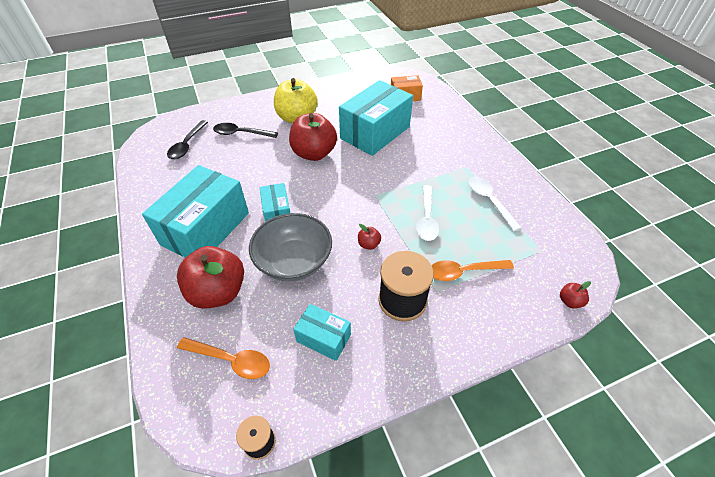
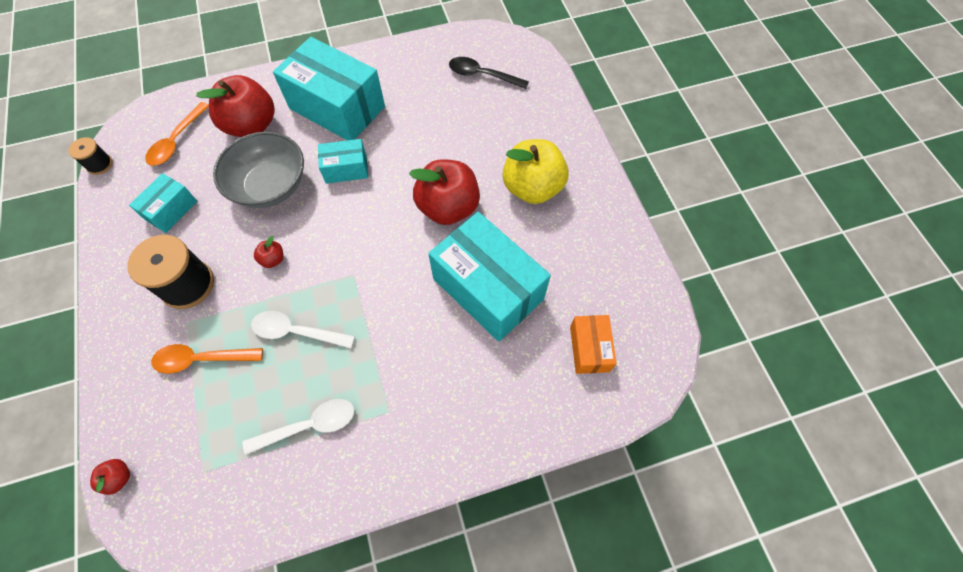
camera: 95 degrees right, 15 degrees up
black spoon [213,123,278,138] -> none
orange spoon [432,260,514,281] -> orange spoon turned 90 degrees counterclockwise [151,344,263,374]

